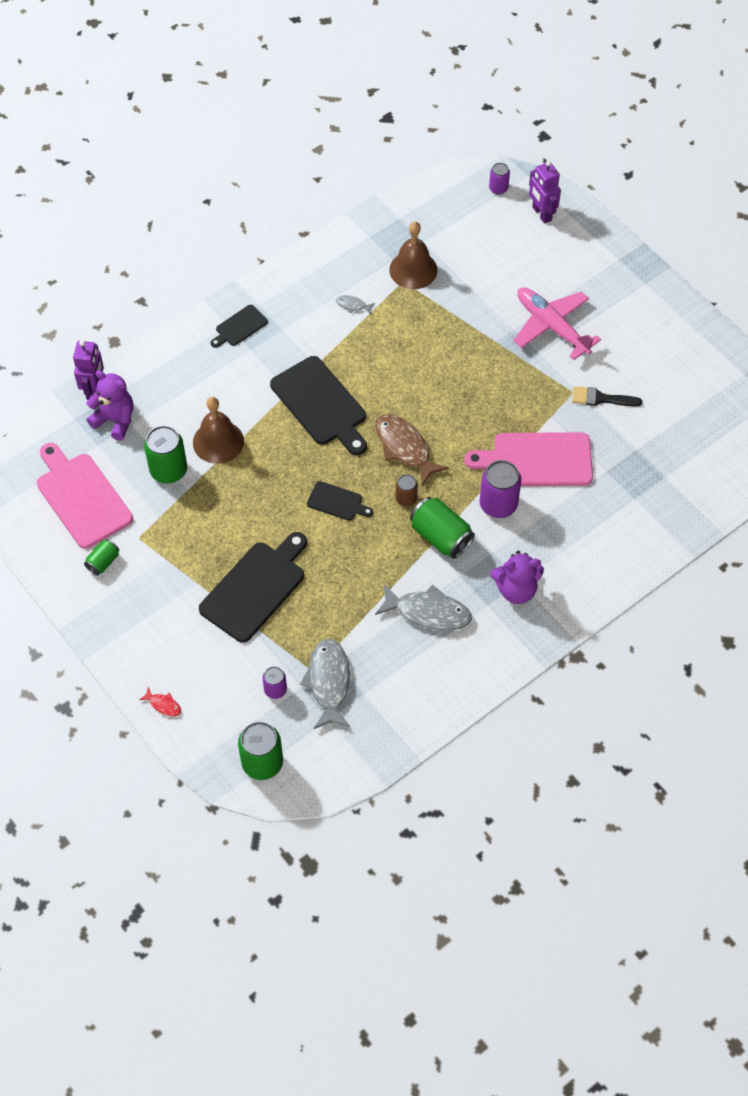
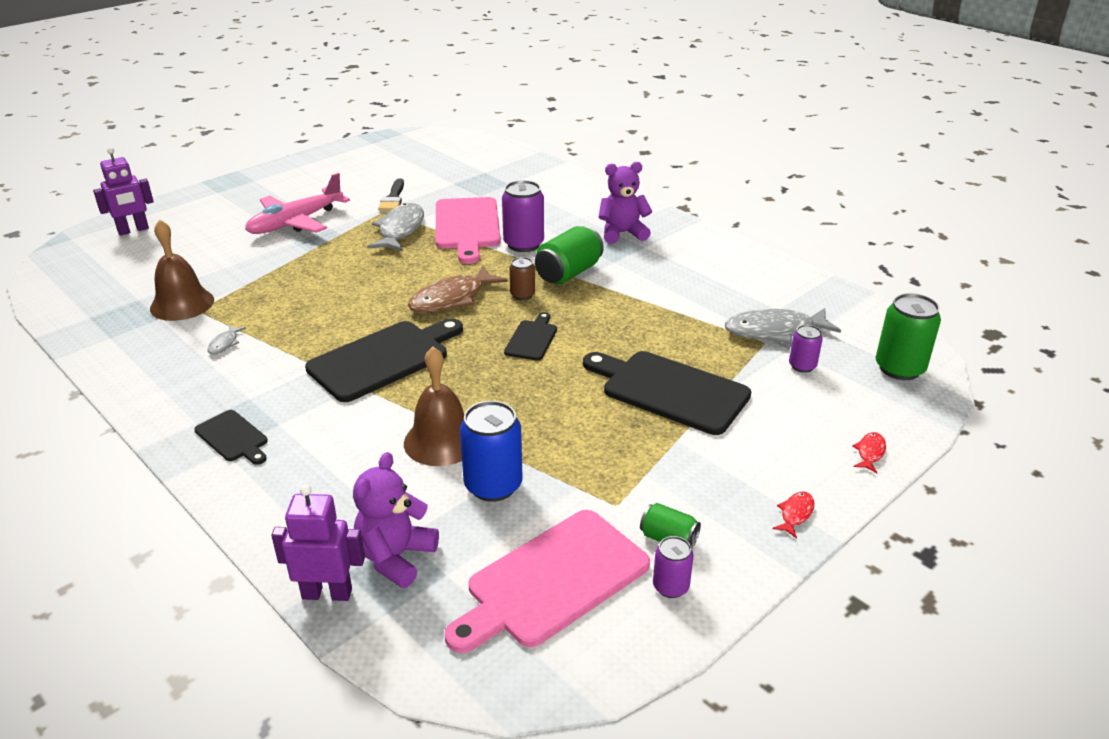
camera: 95 degrees left, 25 degrees down
green can [144,425,187,483] -> blue can [460,401,522,502]
grey fish [375,584,472,631] -> grey fish moved to [367,203,424,251]
purple can [489,163,510,195] -> purple can moved to [653,536,694,598]
purple teddy bear [490,551,544,604] -> purple teddy bear turned 90 degrees counterclockwise [598,162,653,244]
none -> red fish [773,491,814,538]

